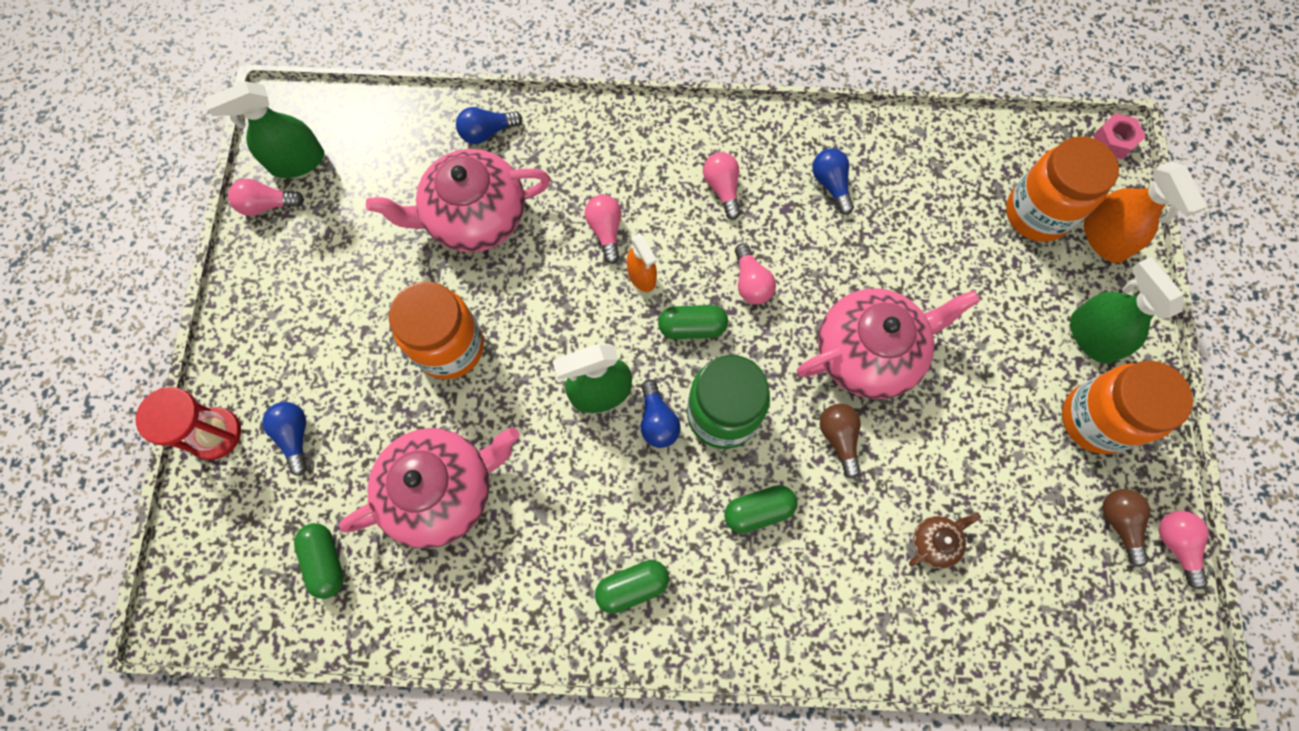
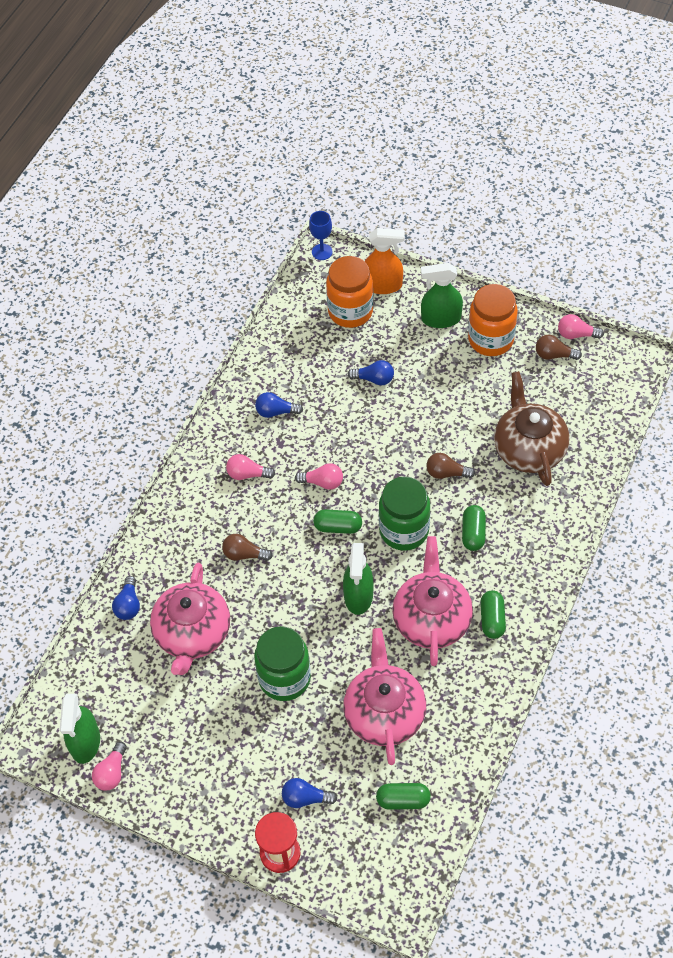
camera: 65 degrees left, 15 degrees down
orange jar [389,282,484,379] -> green jar [254,626,311,701]
pink light bulb [584,195,621,264] -> brown light bulb [222,534,273,561]
orange spray bottle [627,233,657,292] -> none
blue light bulb [641,379,681,448] -> blue light bulb moved to [348,360,394,385]
green capsule [658,305,728,339] -> green capsule turned 75 degrees clockwise [313,509,362,534]
pink teapot [797,288,980,399] -> pink teapot moved to [392,536,473,666]
brown teapot [909,513,981,569] -> brown teapot [494,371,570,486], size x2.31
pink nut [1093,113,1145,159] -> blue goblet [309,211,333,260]

